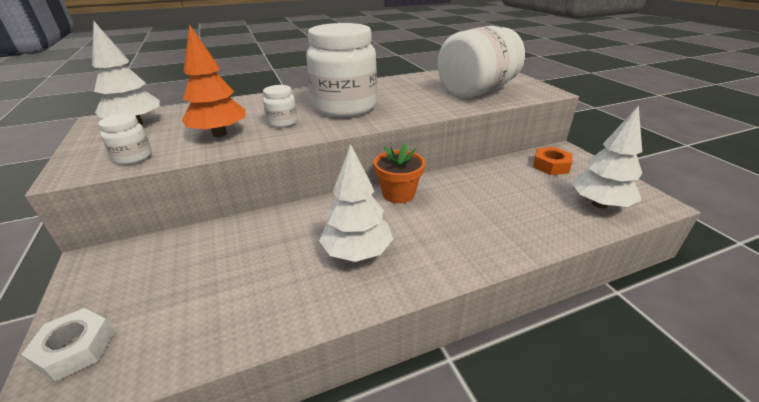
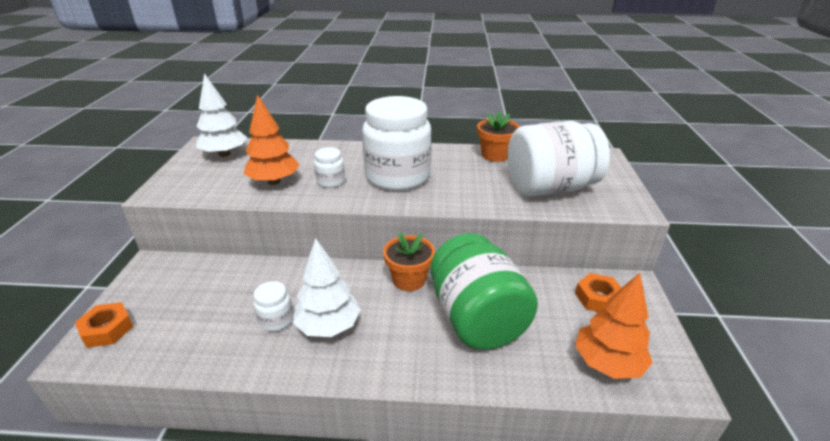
camera: 25 degrees right, 0 degrees up
white nut [21,308,114,382] -> orange nut [75,302,133,348]
white jar [98,114,152,165] -> white jar moved to [254,281,293,331]
white tree [572,106,642,209] -> orange tree [575,273,653,379]
none -> green jar [430,233,538,350]
none -> orange flower pot [477,110,520,162]

